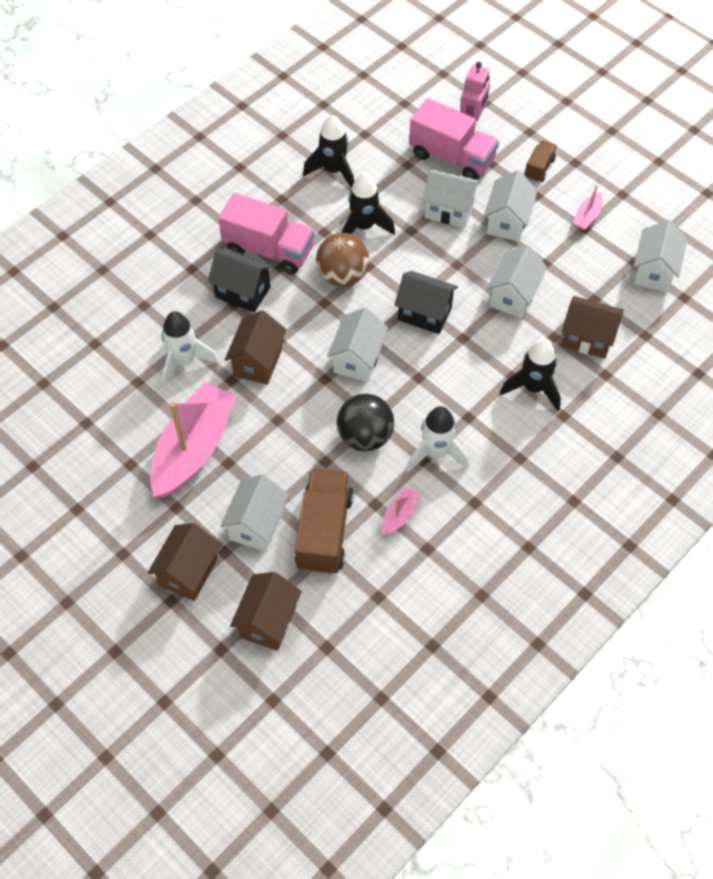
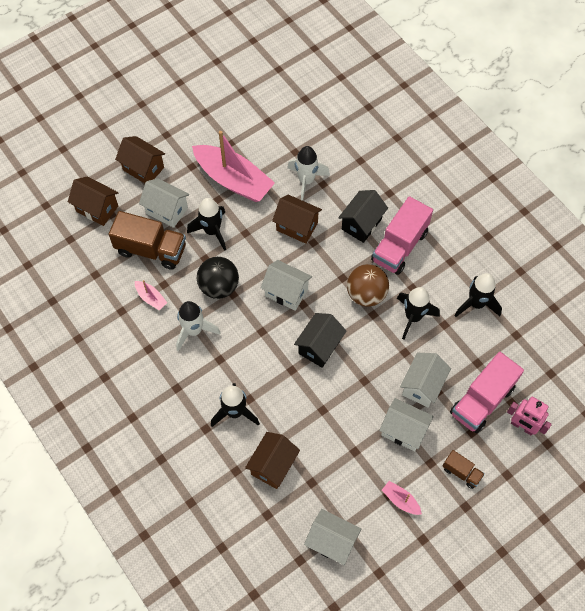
camera: 100 degrees right, 5 degrees up
white house [487,245,547,318] -> none
none -> black rocket [187,198,226,251]

